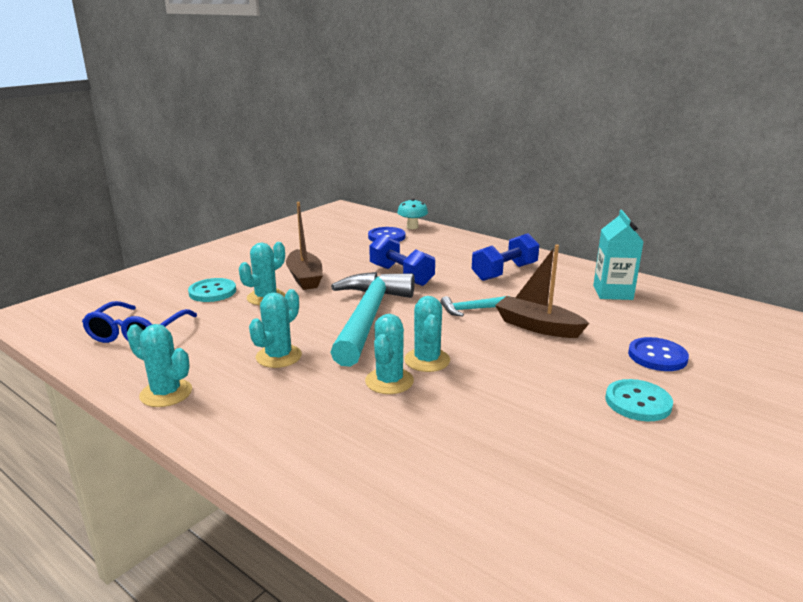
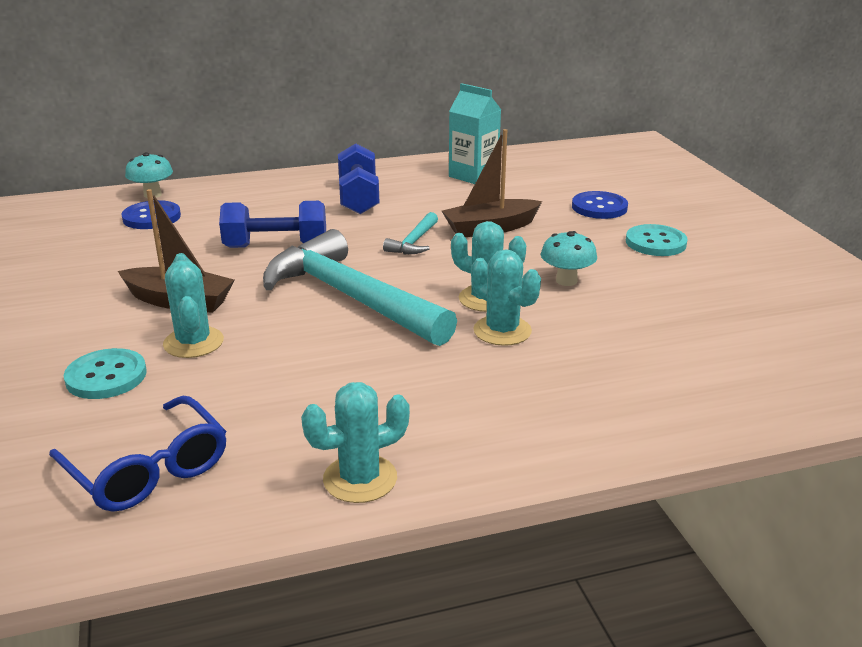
camera: 55 degrees left, 5 degrees up
turquoise cactus [249,289,302,368] -> none
none -> turquoise mushroom [541,231,597,286]

